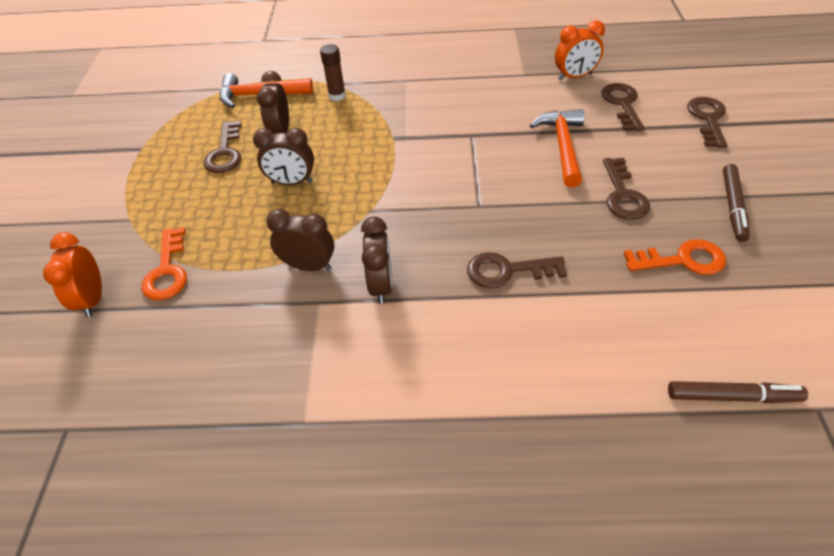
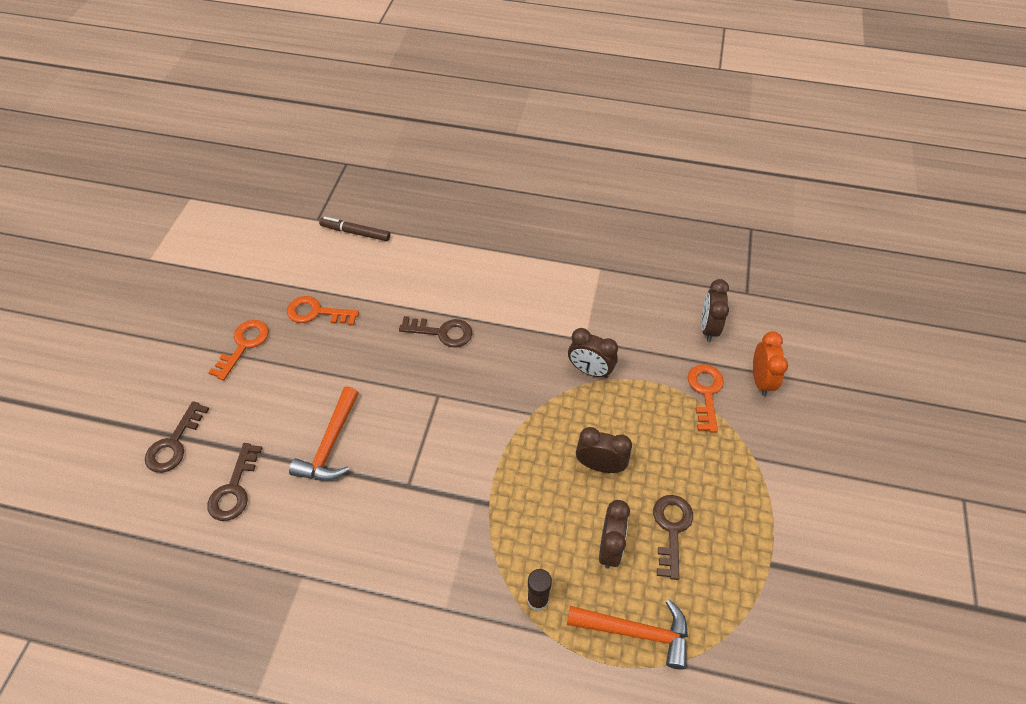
camera: 170 degrees left, 5 degrees up
brown clock [361,217,392,304] -> brown clock moved to [701,279,729,342]
orange clock [555,20,605,80] -> none
brown key [603,158,650,220] -> none
brown marker [723,164,750,242] -> orange key [208,320,269,381]

